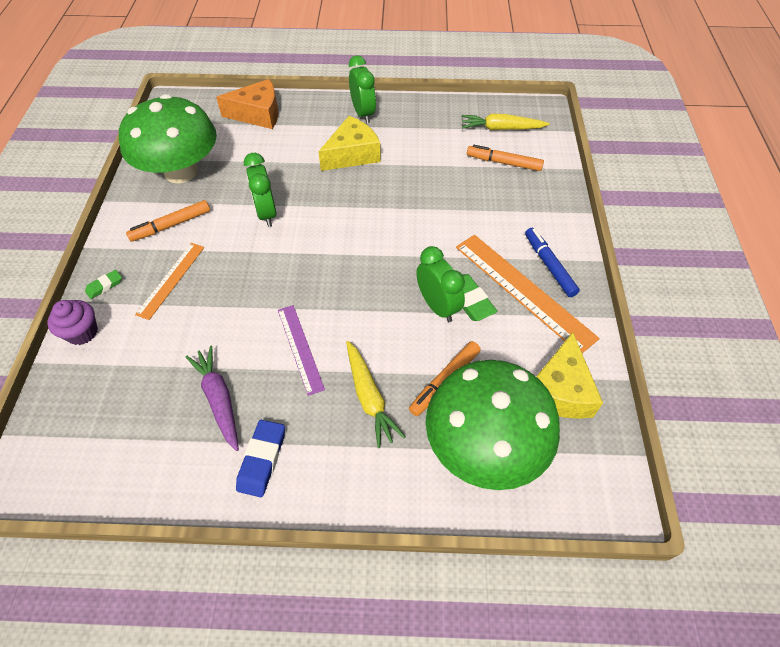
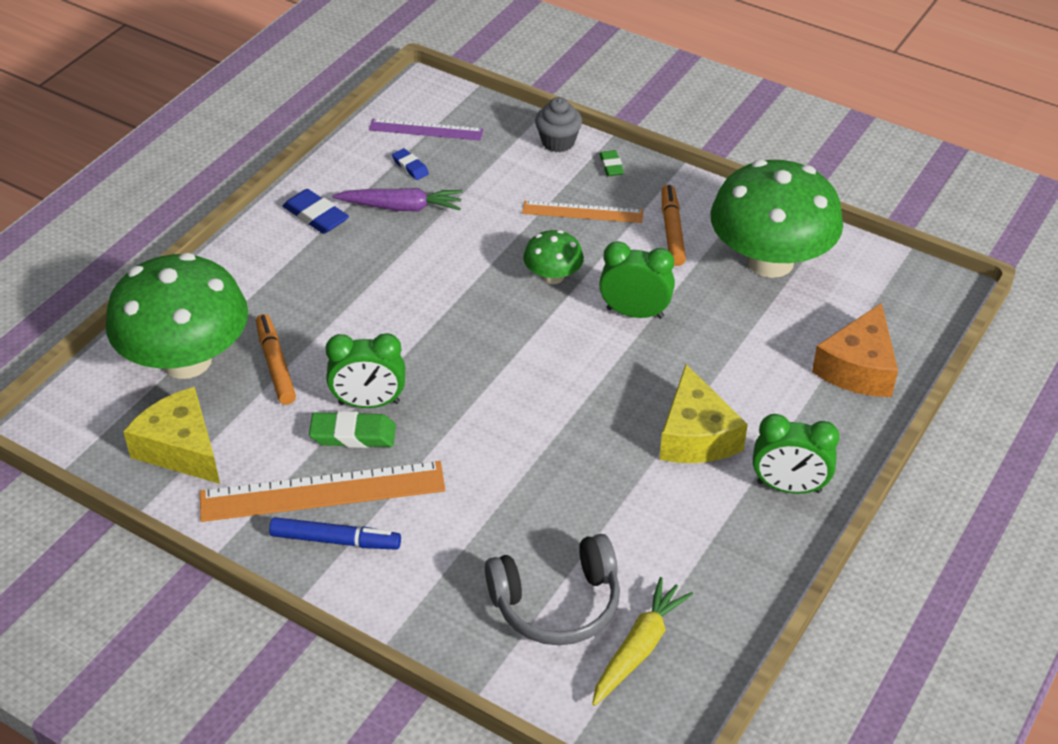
camera: 120 degrees right, 10 degrees down
purple cupcake [47,300,98,345] -> grey cupcake [535,97,582,152]
orange ruler [135,243,204,320] -> orange ruler turned 45 degrees counterclockwise [522,201,644,223]
purple ruler [278,305,325,396] -> purple ruler moved to [369,119,484,140]
yellow carrot [346,341,405,448] -> none
orange marker [467,145,544,171] -> grey headphones [485,534,620,645]
none -> blue eraser [392,148,429,180]
none -> green mushroom [523,230,584,284]

